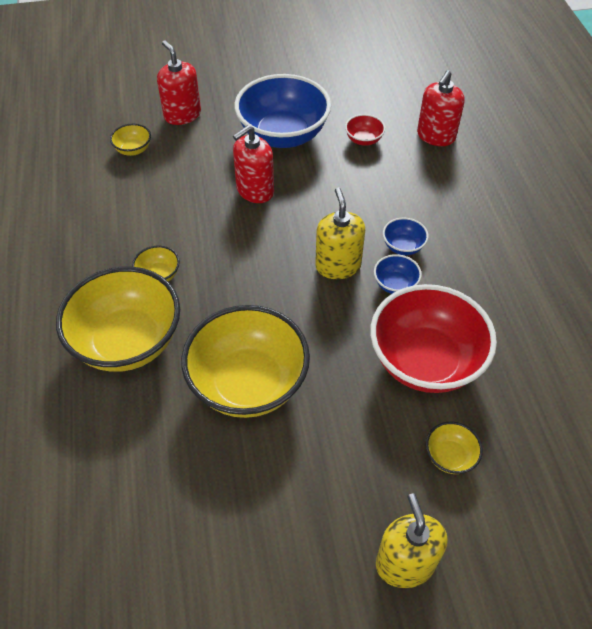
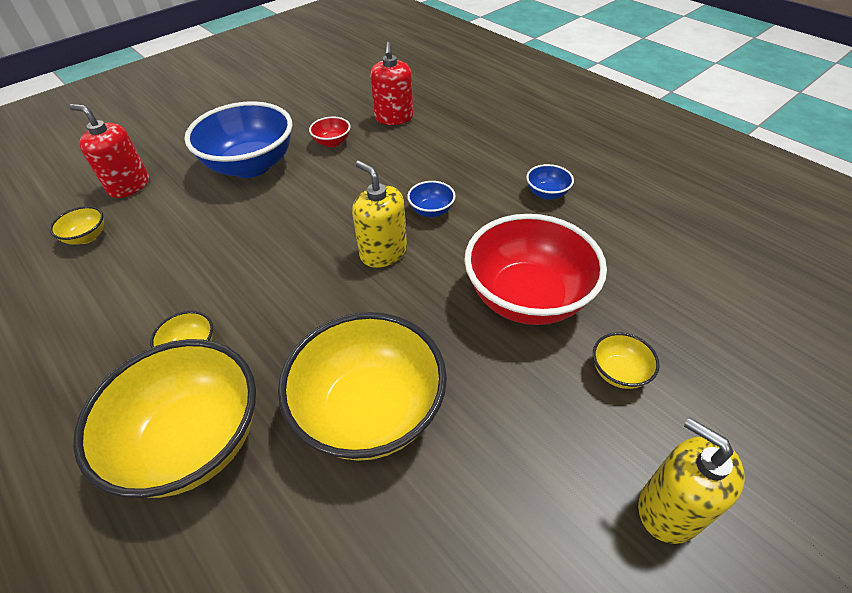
camera: 30 degrees left, 5 degrees down
red soap dispenser [233,125,274,203] -> none
blue bowl [374,254,422,294] -> blue bowl moved to [526,164,574,200]

